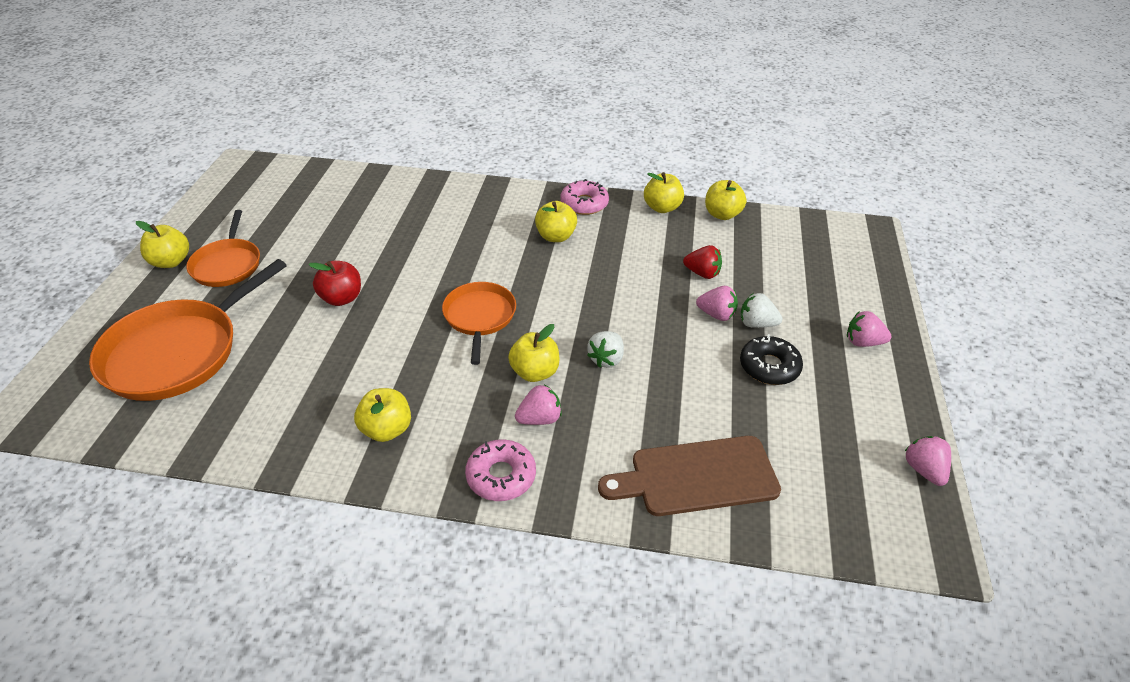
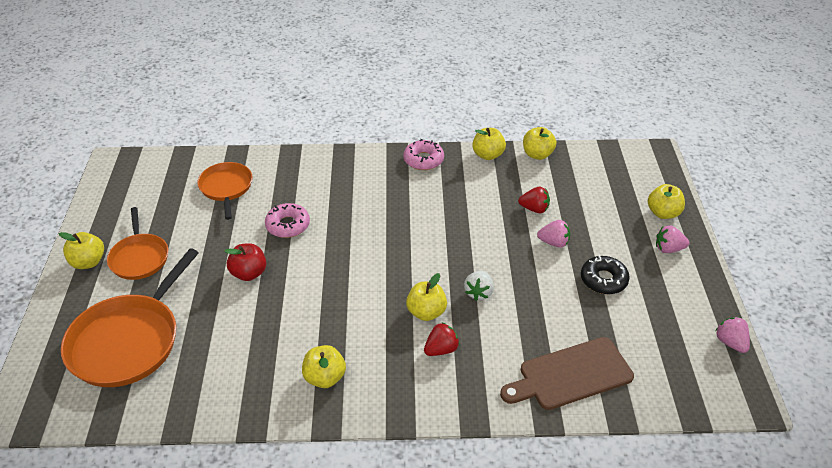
camera: 10 degrees left, 0 degrees up
orange pan [442,282,516,365] -> orange pan moved to [197,162,252,220]
pink donut [465,439,536,501] -> pink donut moved to [265,203,310,238]
pink strawberry [515,384,562,425] -> red strawberry [424,322,460,356]
yellow apple [535,201,577,242] -> yellow apple moved to [648,184,685,219]
white strawberry [741,293,783,328] -> none

